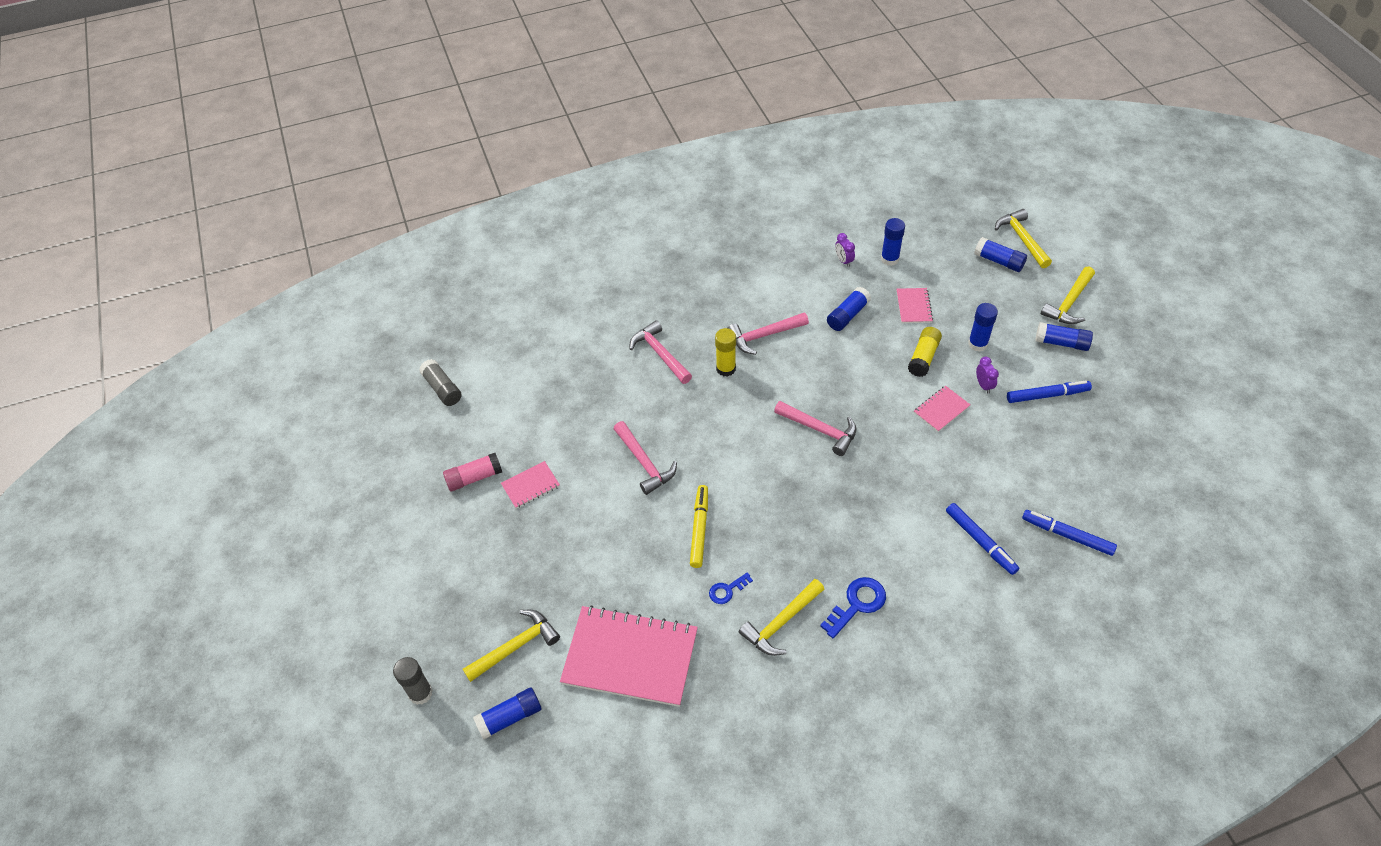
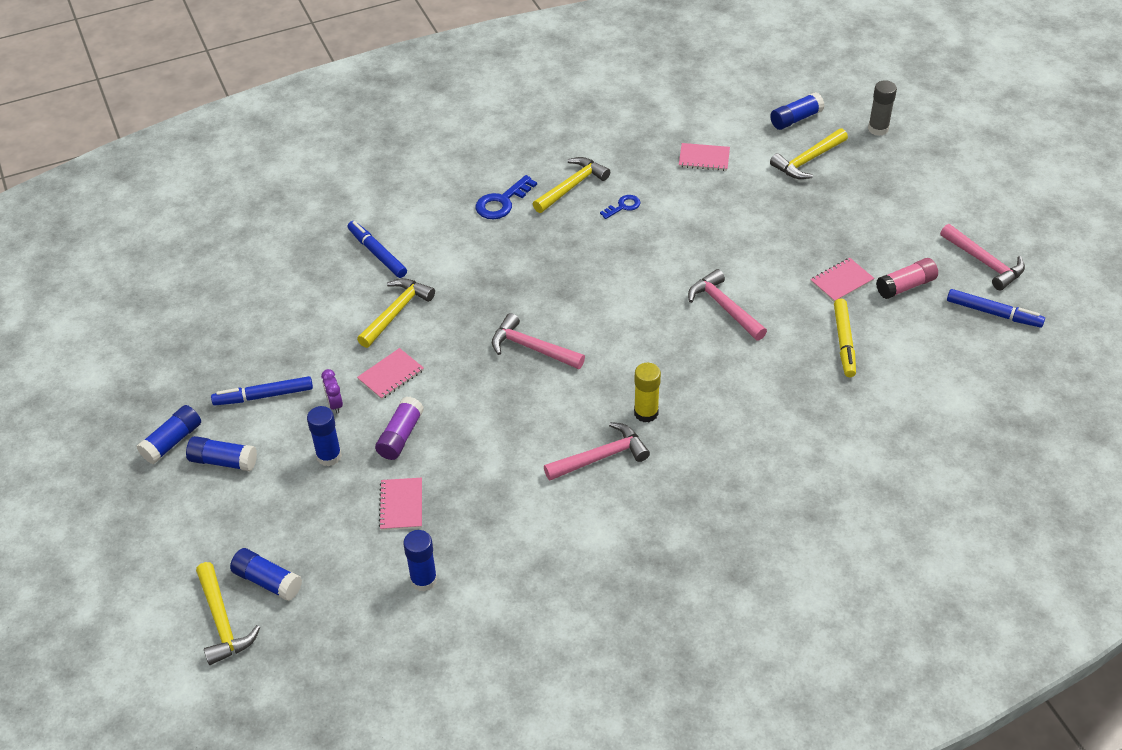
camera: 175 degrees right, 5 degrees down
grey glue stick [419,359,462,406] -> none
pink notebook [560,605,698,707] -> pink notebook [679,143,730,171], size x0.46
pink hammer [629,320,692,384] -> pink hammer moved to [940,224,1025,291]
yellow marker [690,485,708,568] -> yellow marker moved to [834,299,856,377]
blue glue stick [827,287,871,331] -> blue glue stick moved to [137,405,201,464]
purple clock [835,233,855,267] -> none
yellow glue stick [908,327,942,377] -> purple glue stick [375,397,424,460]
blue marker [1022,510,1117,556] -> blue marker moved to [947,289,1045,328]
yellow hammer [1041,266,1095,324] -> yellow hammer moved to [357,278,435,348]

